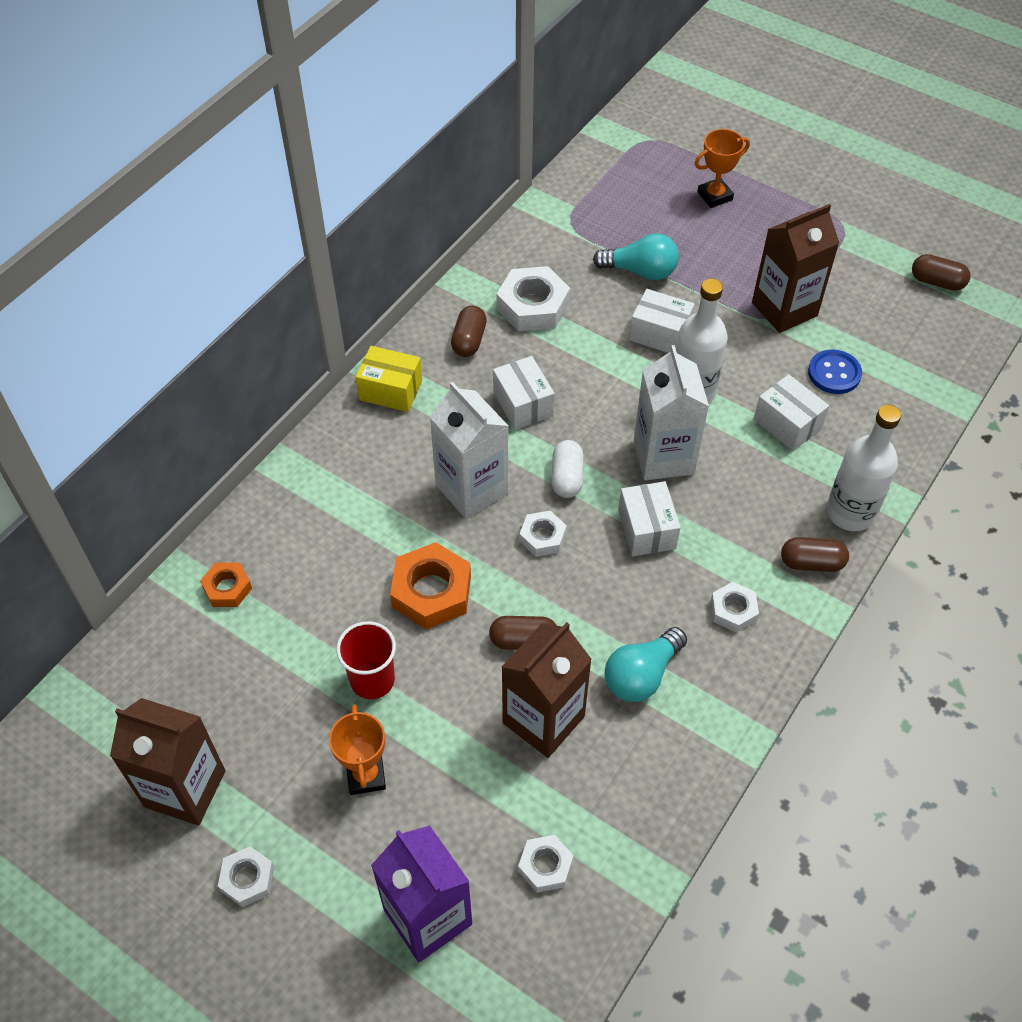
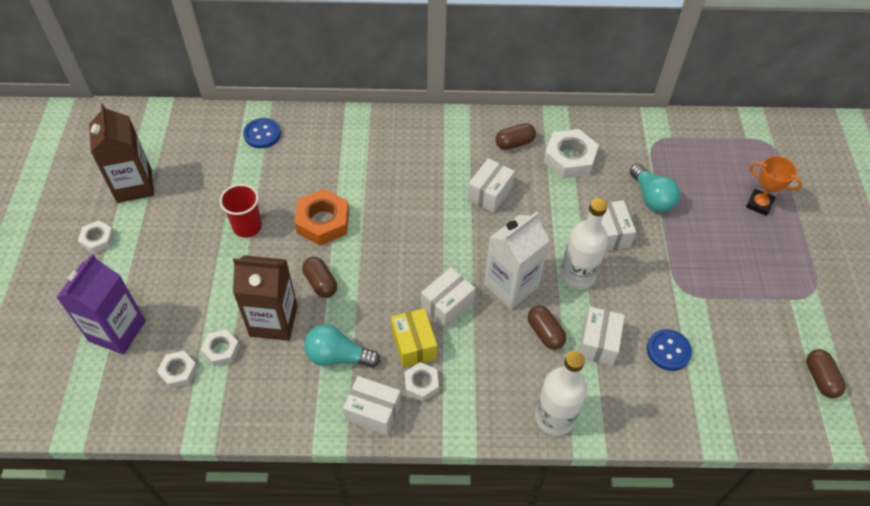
camera: 55 degrees right, 0 degrees up
orange nut [200,562,252,607] -> blue button [243,118,281,148]
orange trophy [329,704,386,795] -> none
yellow box [356,346,422,412] -> yellow box moved to [391,308,437,368]
white carton [430,382,508,519] -> none
white nut [519,511,567,557] -> white nut moved to [201,329,240,366]
white capsule [552,440,584,498] -> none
brown carton [752,204,839,333] -> none
brown capsule [781,537,849,572] -> brown capsule moved to [528,306,566,350]
none -> white box [343,376,401,436]

